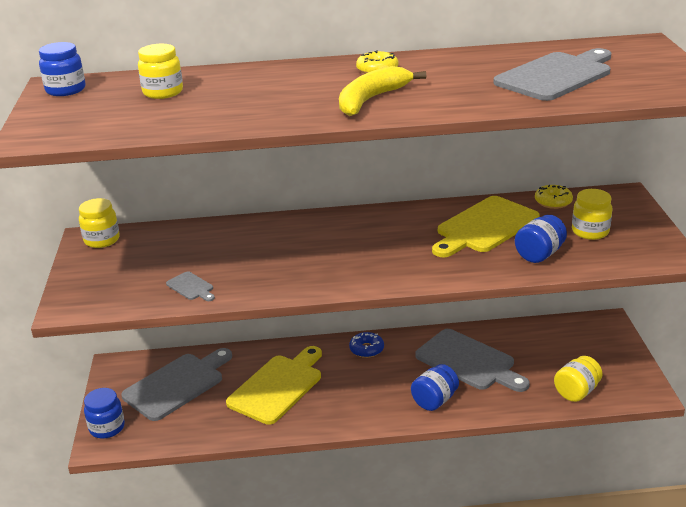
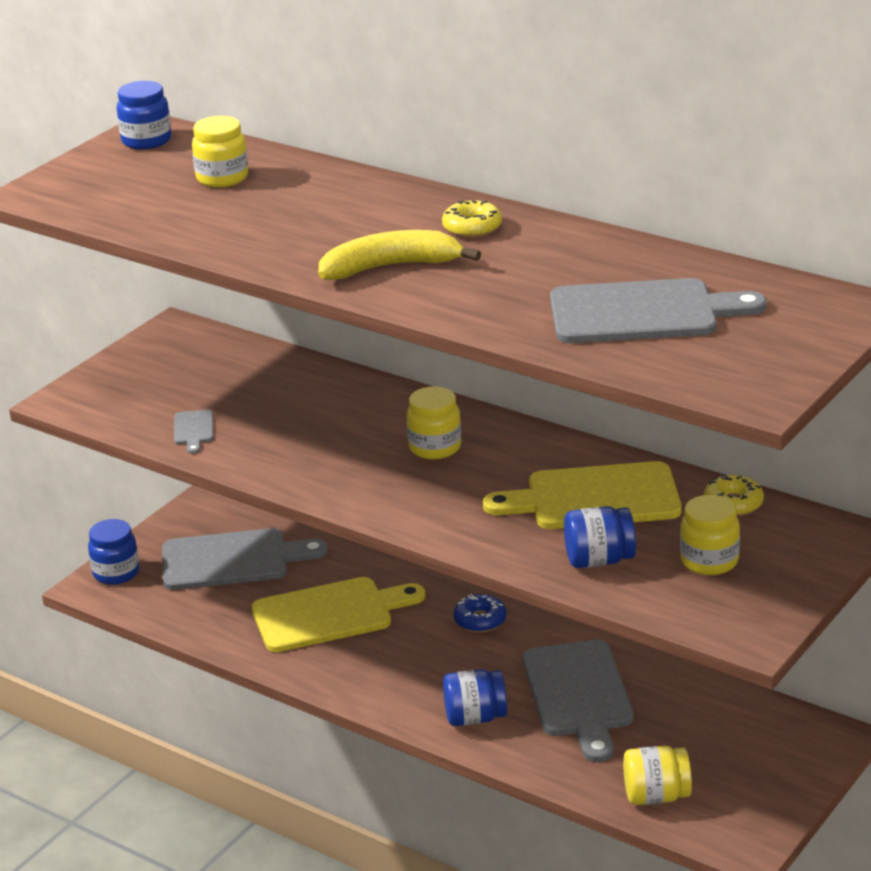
camera: 40 degrees right, 0 degrees up
yellow jar [79,198,120,248] -> yellow jar moved to [407,386,461,459]

